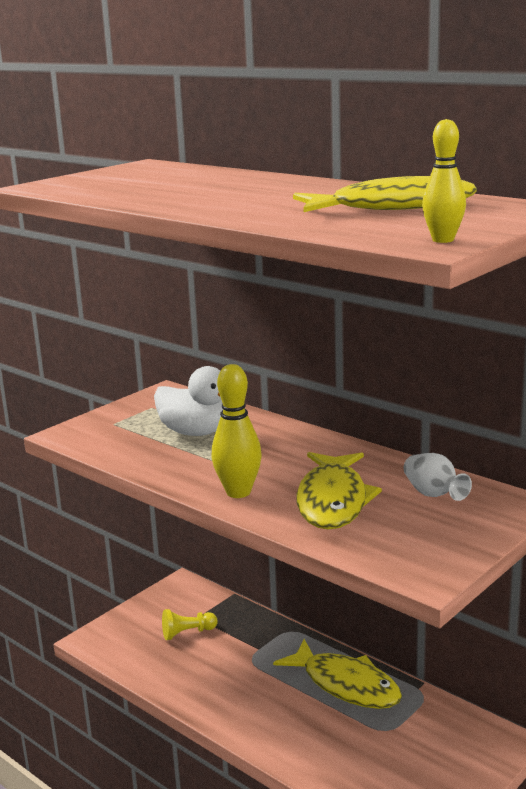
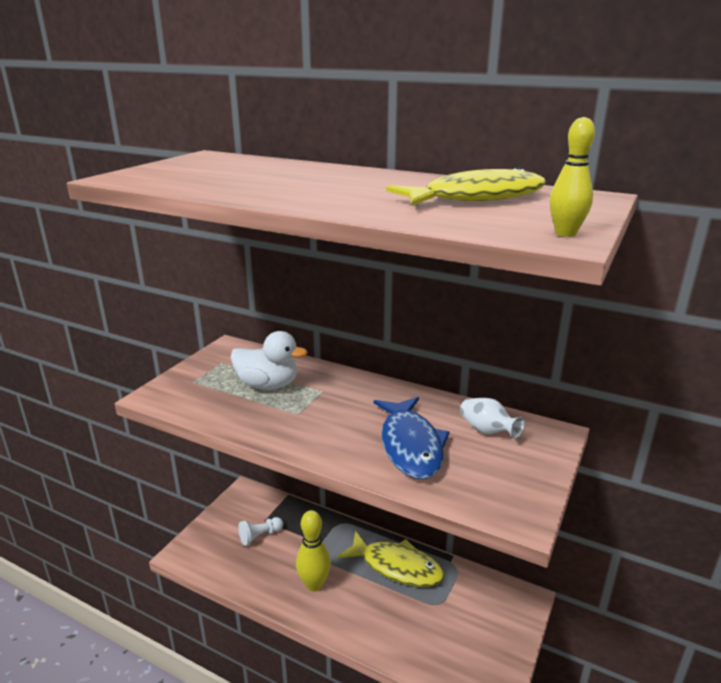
camera: 15 degrees left, 5 degrees up
yellow pawn [162,609,218,640] -> white pawn [238,517,283,546]
yellow bowling pin [212,364,262,498] -> yellow bowling pin moved to [296,510,331,592]
yellow fish [297,452,382,530] -> blue fish [373,397,450,479]

